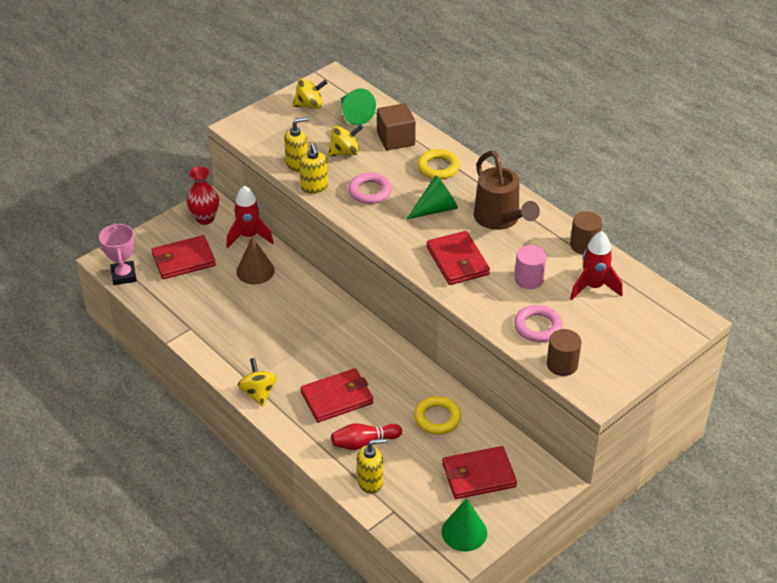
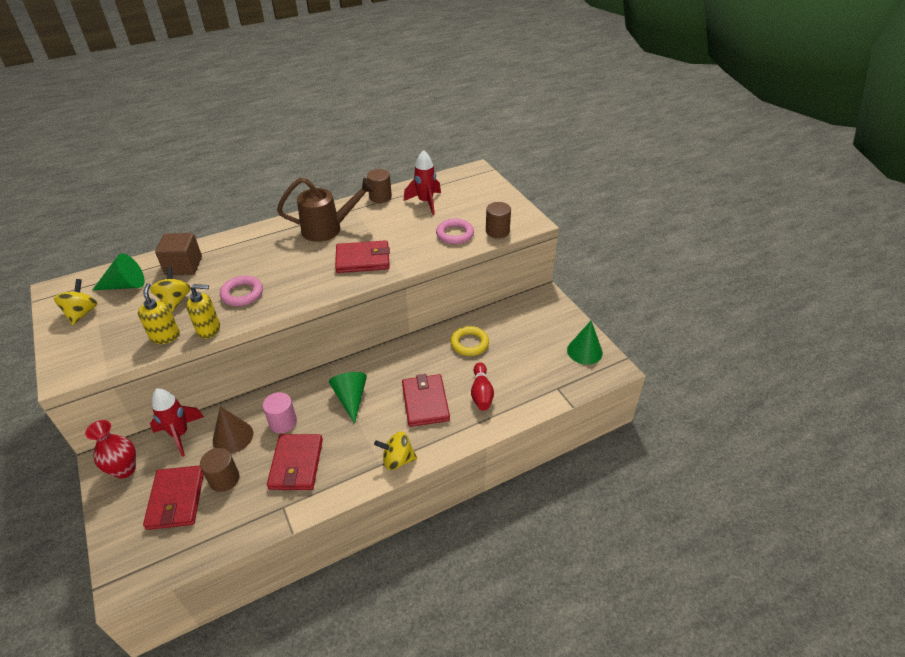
camera: 75 degrees left, 0 degrees up
pink trophy [99,223,137,285] -> none
yellow soap dispenser [357,438,387,494] -> none
green cone [406,175,458,220] -> green cone moved to [329,372,367,424]
yellow ring [417,149,460,179] -> none
red wallet [442,446,517,499] -> red wallet moved to [267,434,323,490]
pink cylinder [514,245,547,289] -> pink cylinder moved to [263,392,297,433]
none -> brown cylinder [200,448,239,492]

